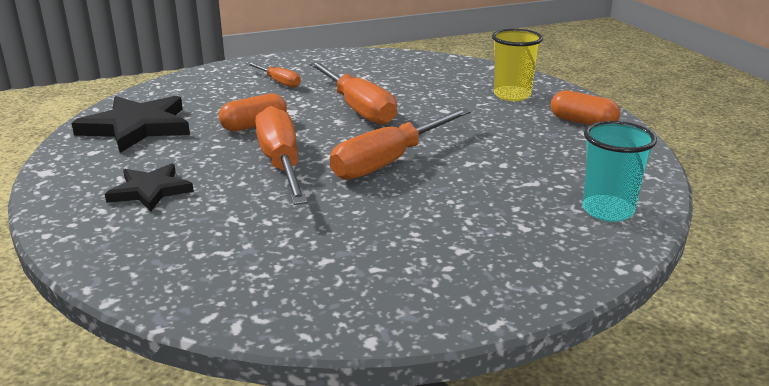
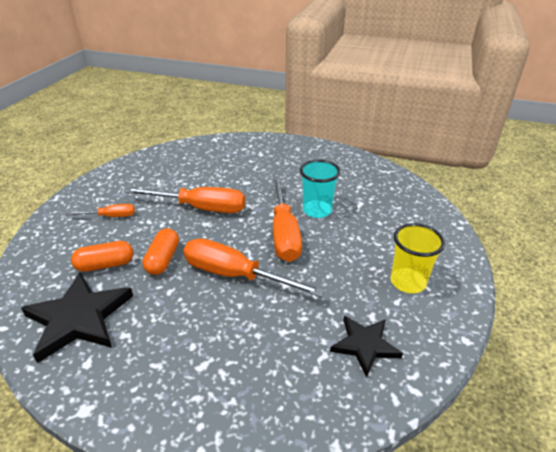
camera: 50 degrees left, 10 degrees up
black star [105,163,194,212] -> black star moved to [330,316,403,377]
yellow cup [492,29,543,101] -> yellow cup moved to [391,223,445,293]
orange capsule [551,90,620,125] -> orange capsule moved to [71,241,133,272]
turquoise cup [582,121,657,222] -> turquoise cup moved to [300,160,340,218]

